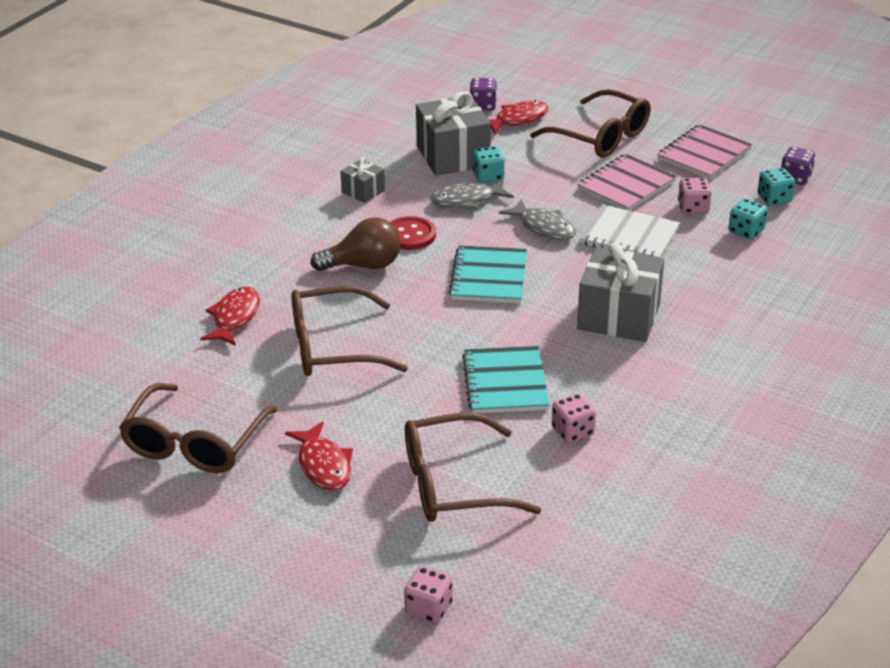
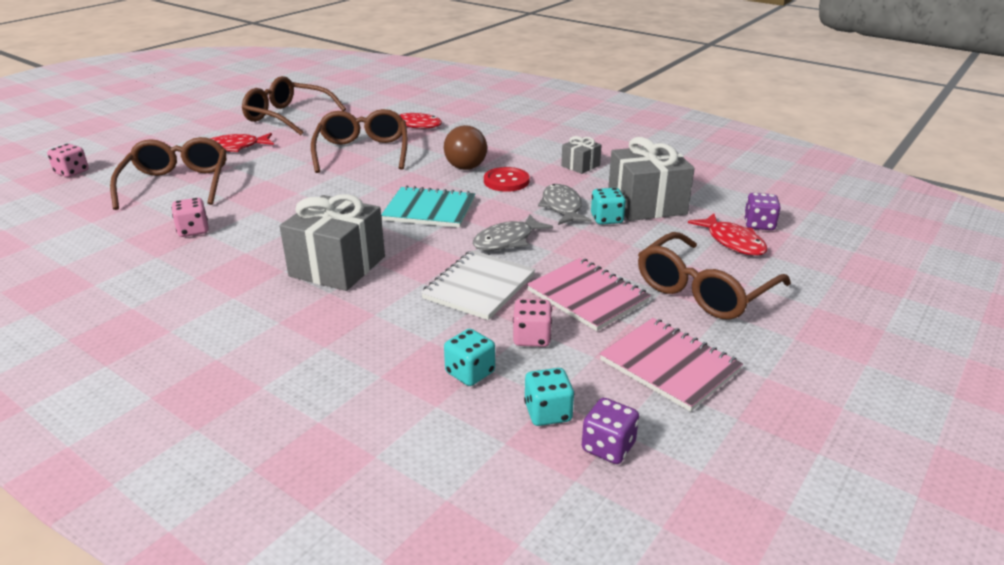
camera: 95 degrees right, 5 degrees down
turquoise notebook [462,346,549,413] -> none

